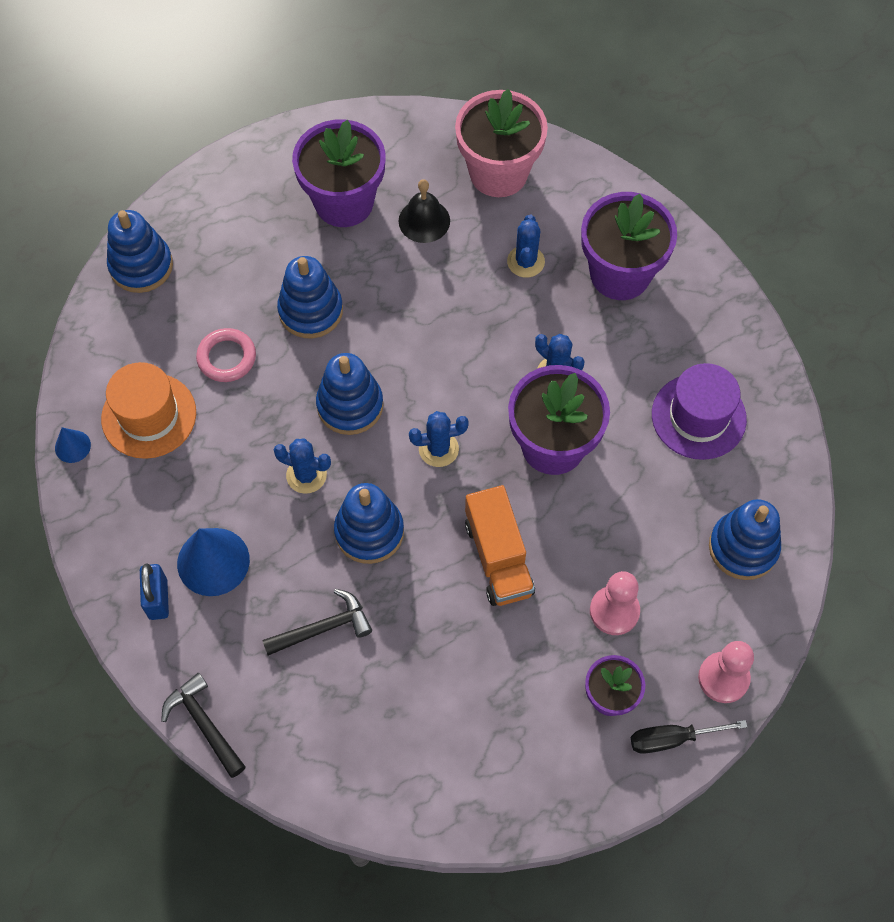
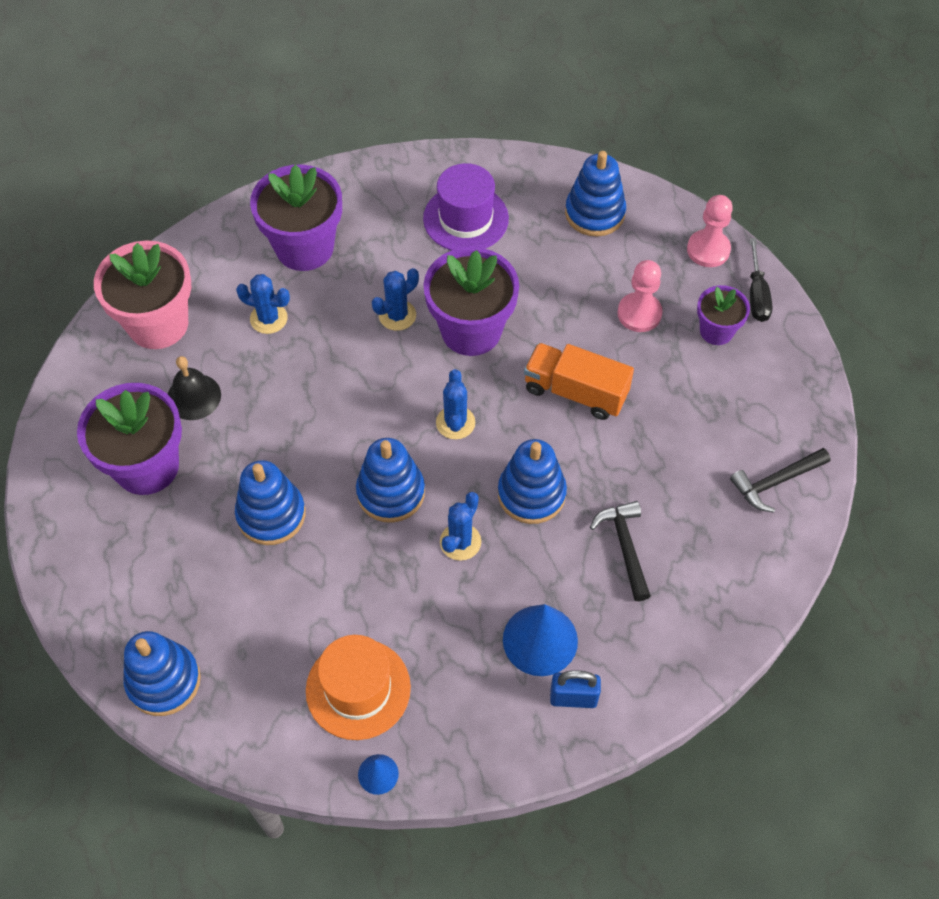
camera: 80 degrees left, 5 degrees down
black hammer [161,673,246,778] -> black hammer moved to [730,448,831,512]
pink ring [196,328,256,382] -> none
orange truck [465,485,535,606] -> orange truck turned 150 degrees counterclockwise [524,343,634,420]

